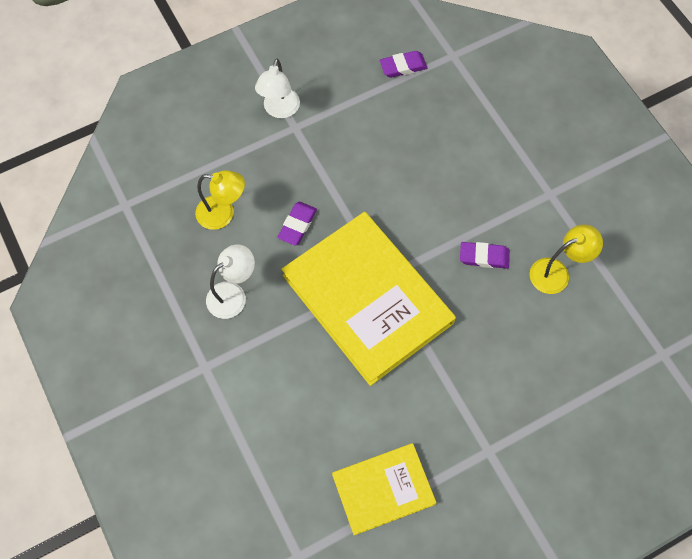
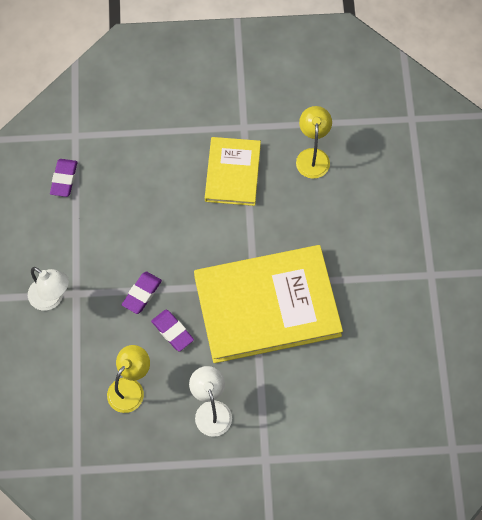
camera: 65 degrees left, 0 degrees up
yellow book [332,443,437,535] -> yellow book moved to [205,137,261,206]
purple eraser [460,242,510,269] -> purple eraser moved to [122,272,162,314]

